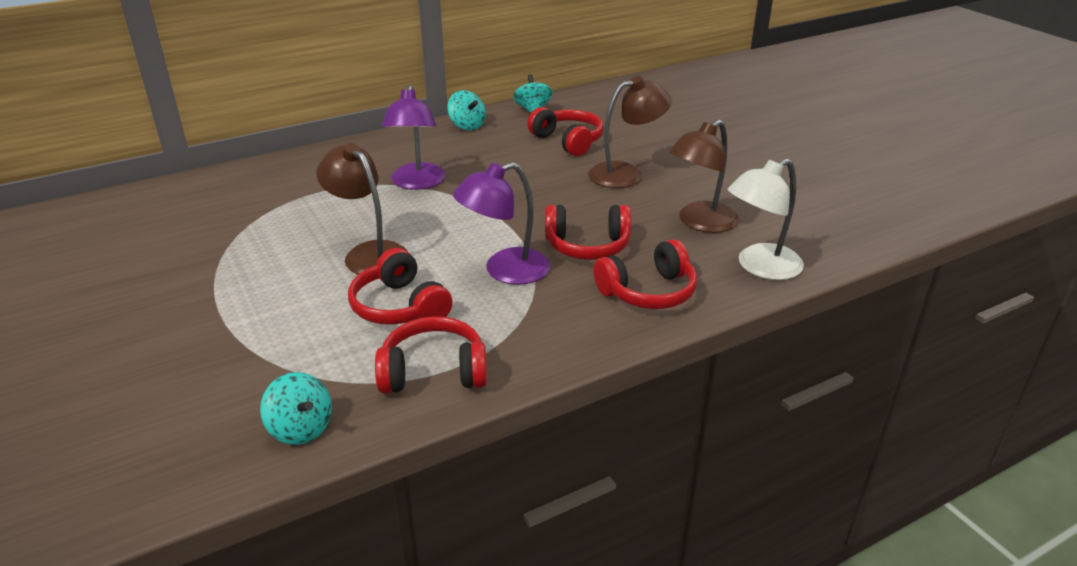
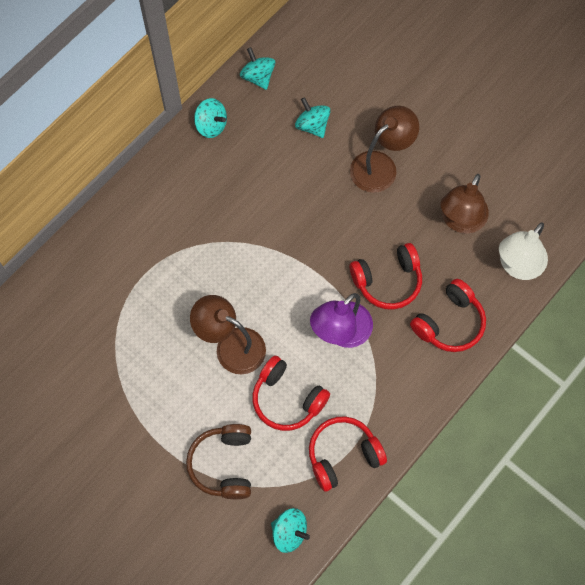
camera: 20 degrees left, 35 degrees up
purple lamp [382,85,446,190] -> none
red headphones [527,107,604,156] -> turquoise spinning top [295,97,331,138]
none -> brown headphones [186,424,251,499]

